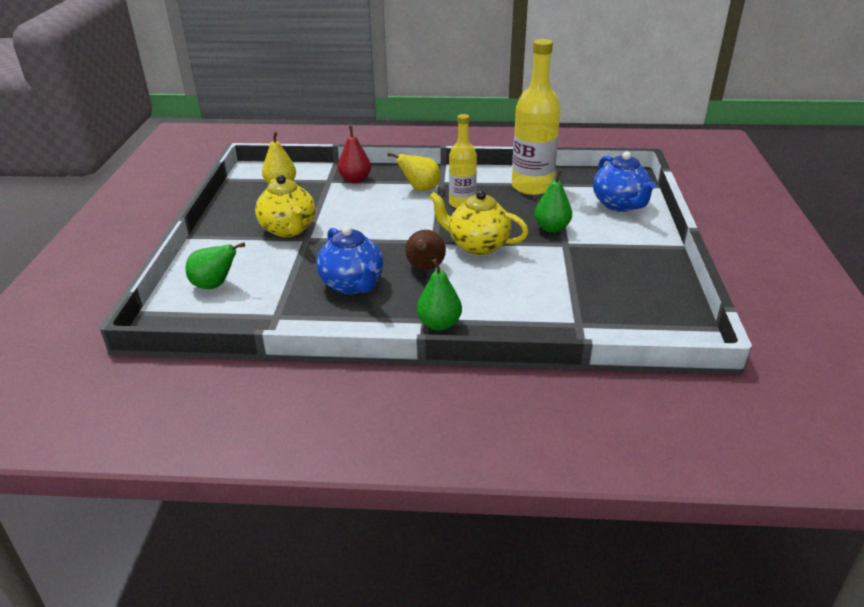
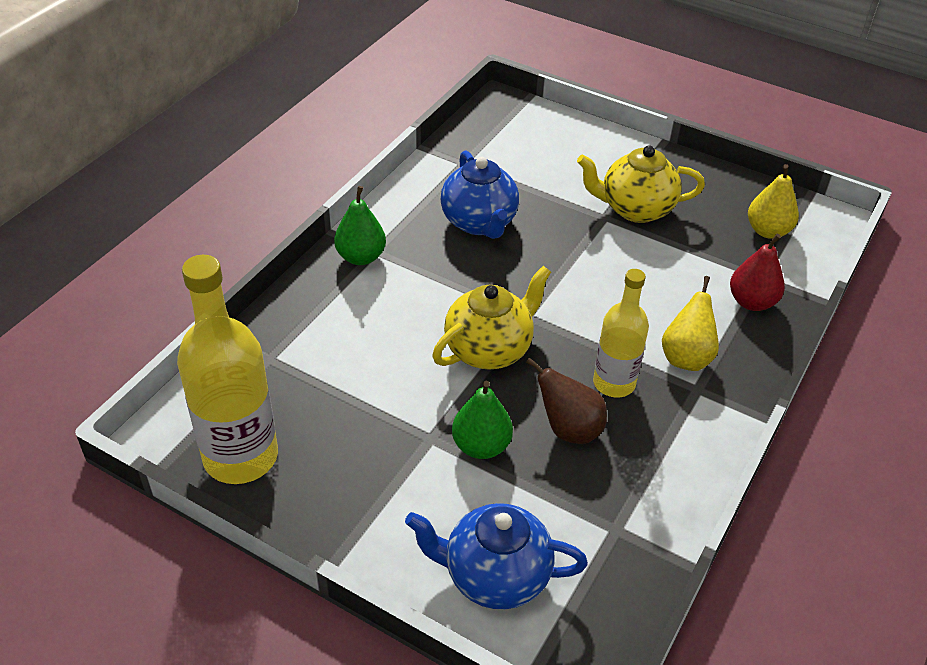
camera: 115 degrees right, 10 degrees up
green pear [186,242,245,289] -> none
blue teapot [316,226,384,294] -> blue teapot turned 105 degrees counterclockwise [441,150,519,239]
brown pear [405,230,446,270] -> brown pear moved to [526,357,607,444]
yellow bottle [512,39,561,195] -> yellow bottle moved to [177,255,278,484]

